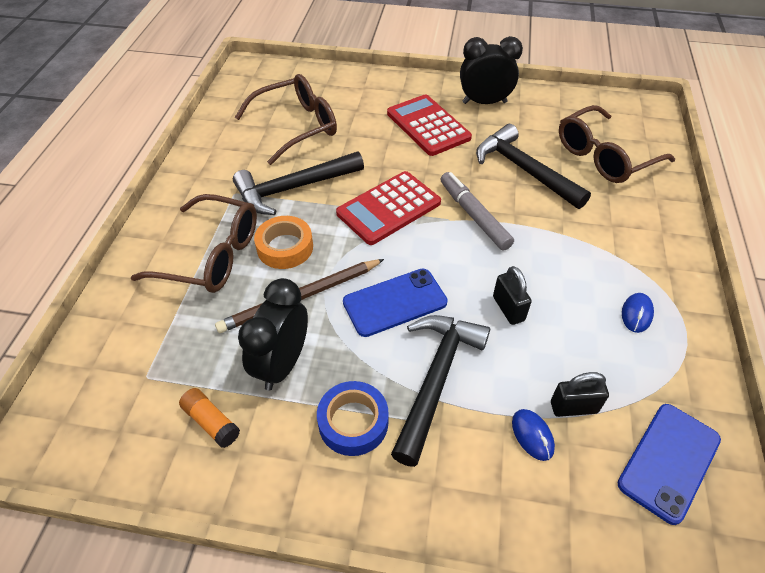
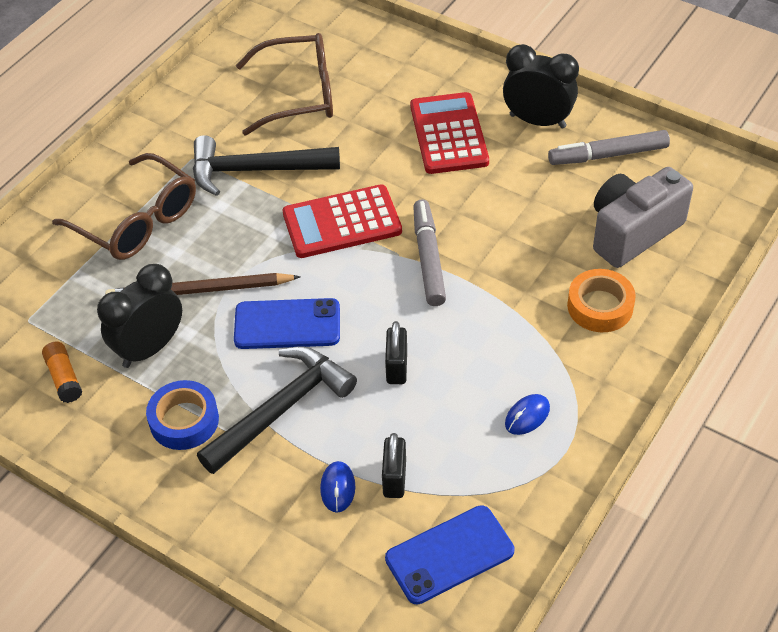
camera: 25 degrees right, 0 degrees up
orange tape [254,216,313,269] -> orange tape moved to [567,269,636,332]
black hammer [476,124,591,209] -> none
black padlock [551,372,609,417] -> black padlock turned 75 degrees clockwise [382,433,406,498]
brown glasses [559,105,675,183] -> grey camera [593,167,693,268]
none -> grey marker [548,130,670,165]

